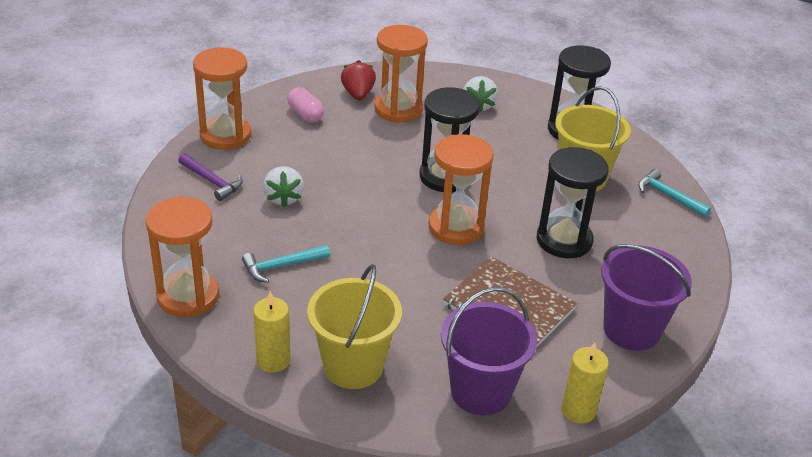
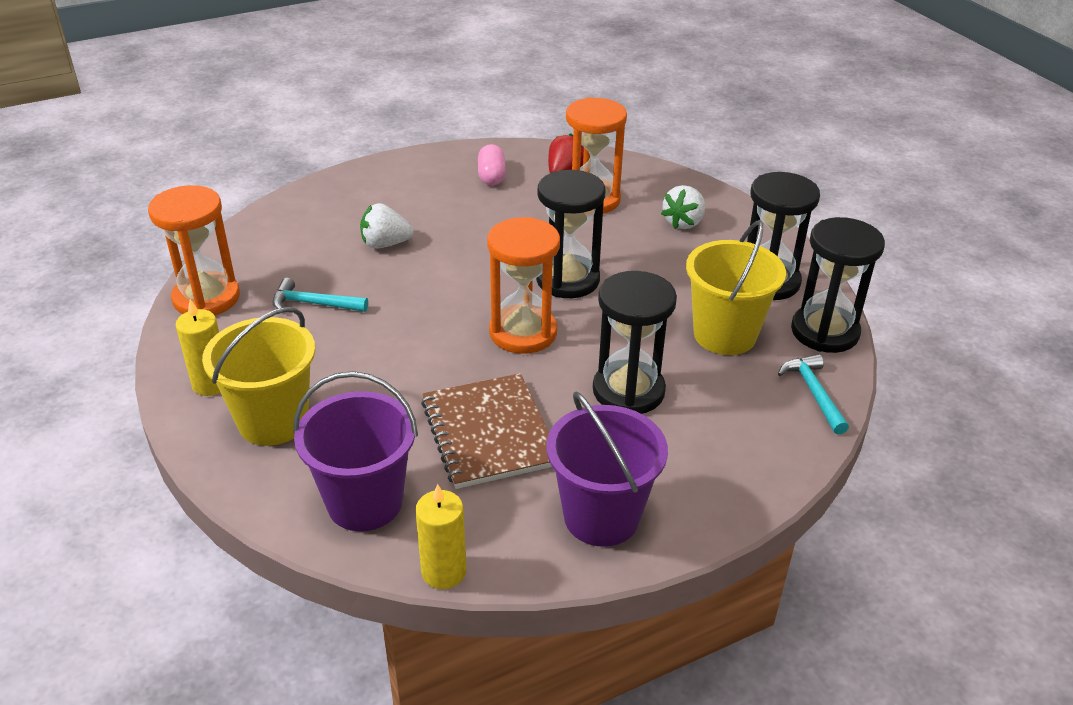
camera: 35 degrees right, 0 degrees up
purple hammer [178,153,243,201] -> none
orange hourglass [193,47,251,150] -> none
white strawberry [263,166,304,208] -> white strawberry turned 60 degrees clockwise [360,203,414,249]
none -> black hourglass [791,217,885,353]

